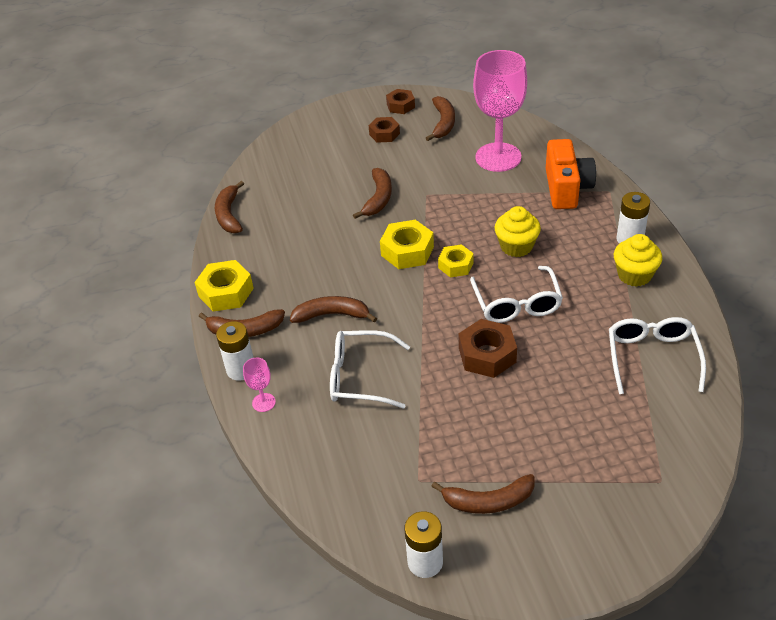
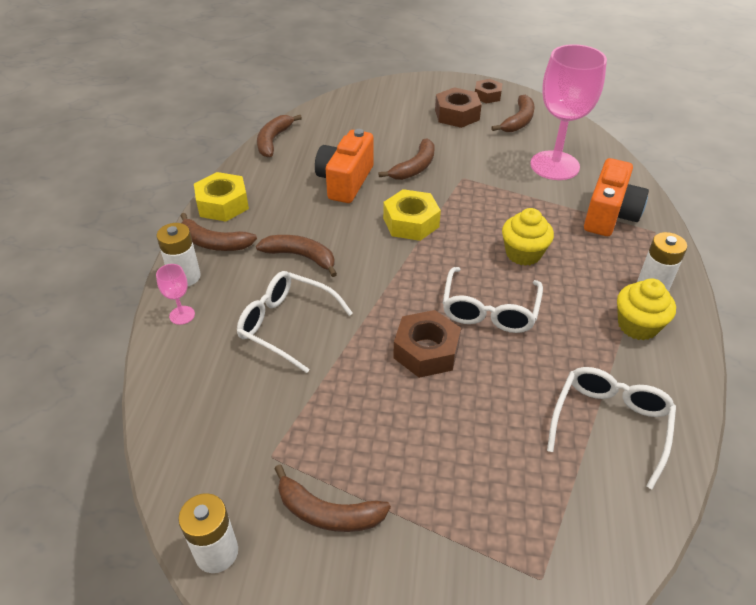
camera: 20 degrees right, 0 degrees up
brown nut [369,117,400,143] -> brown nut [435,87,482,128], size x1.53
yellow nut [438,244,474,278] -> none
none -> orange camera [315,129,374,203]

